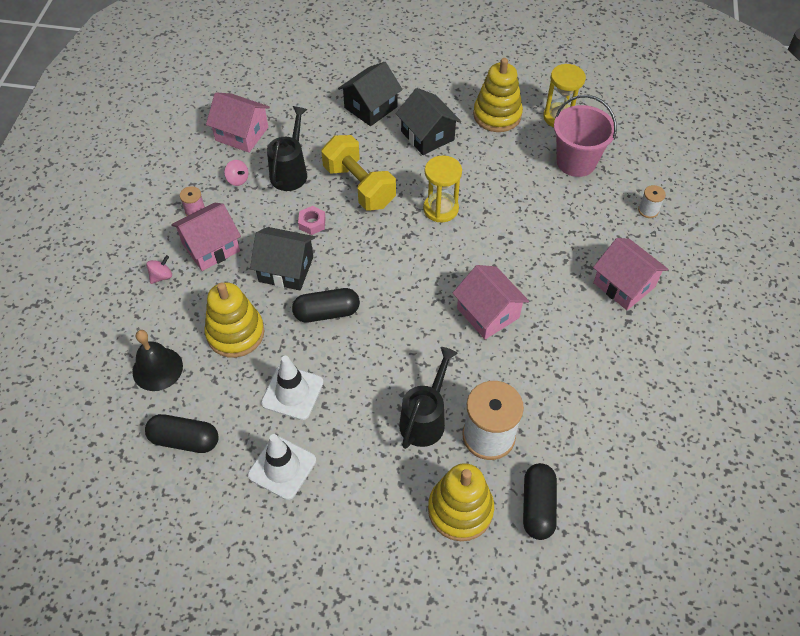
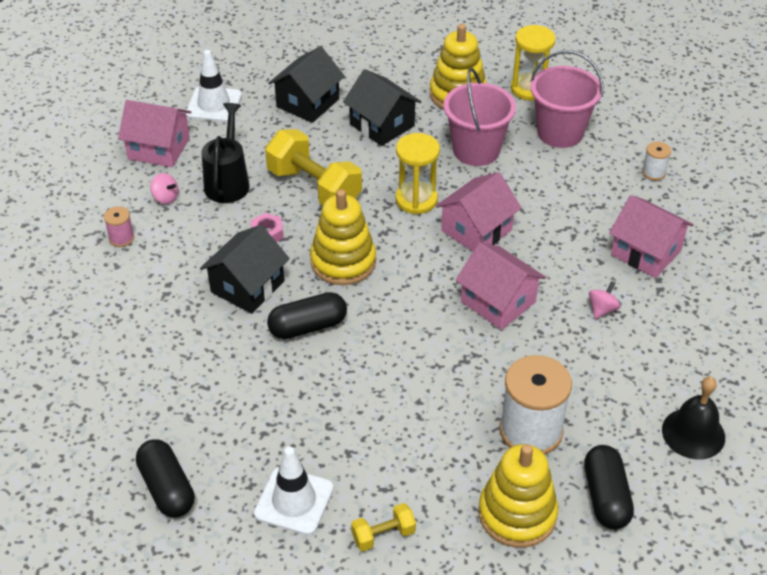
camera: 10 degrees left, 10 degrees down
black bell [132,330,183,391] -> black bell moved to [662,377,725,460]
black capsule [145,414,219,453] -> black capsule turned 60 degrees clockwise [136,439,195,518]
pink spinning top [146,255,172,284] -> pink spinning top moved to [589,281,620,319]
pink house [171,203,241,271] -> pink house moved to [436,172,522,252]
yellow stacking toy [205,282,264,358] -> yellow stacking toy moved to [310,189,376,285]
black house [250,227,315,291] -> black house turned 60 degrees counterclockwise [200,225,290,314]
white traffic cone [261,356,323,420] -> white traffic cone moved to [186,50,242,122]
black watering can [399,347,458,449] -> none
none -> yellow dumbbell [351,503,416,551]
none -> pink bucket [443,68,516,166]

